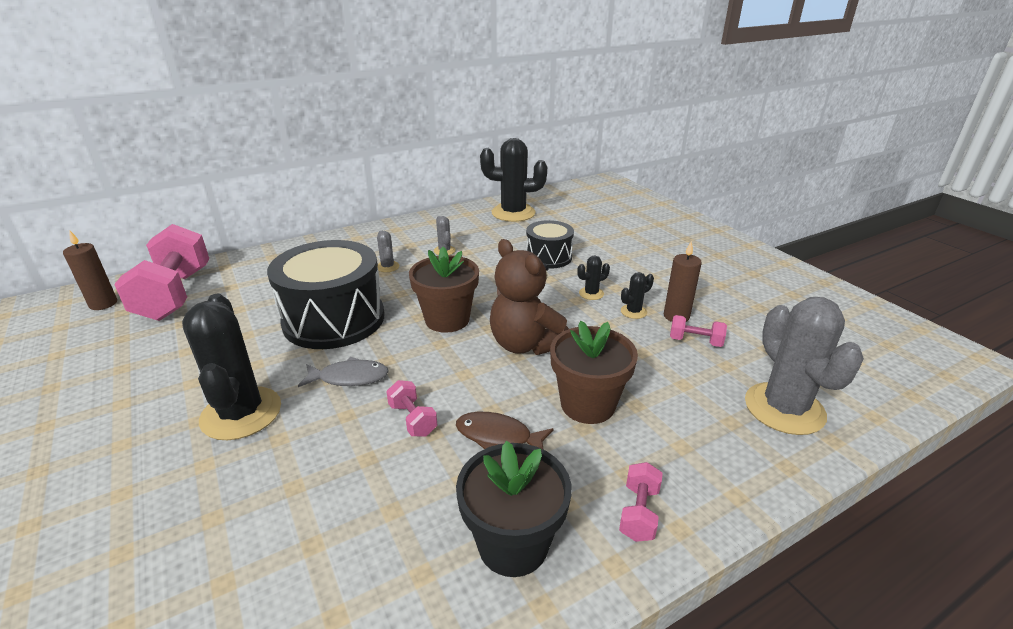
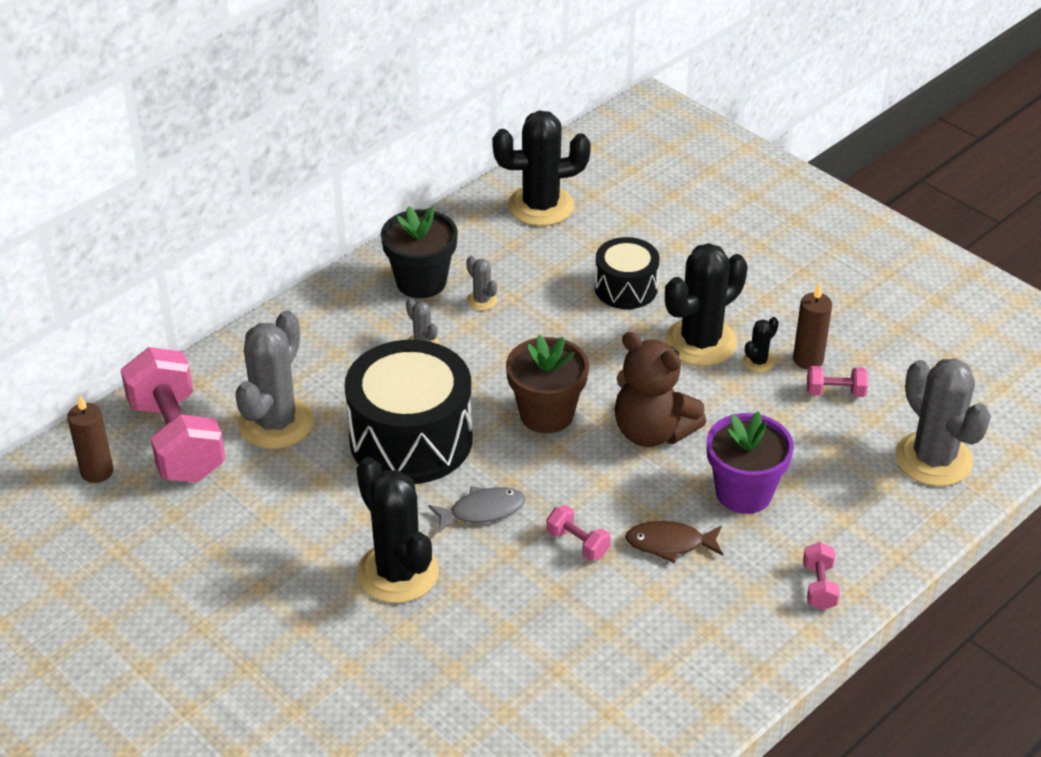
camera: 15 degrees left, 10 degrees up
black flower pot [456,441,572,577] -> black flower pot moved to [381,206,458,298]
brown flower pot [550,321,638,424] -> purple flower pot [707,411,794,514]
black cactus [577,256,610,300] -> black cactus [665,243,748,366], size x2.29
none -> grey cactus [235,310,314,449]

